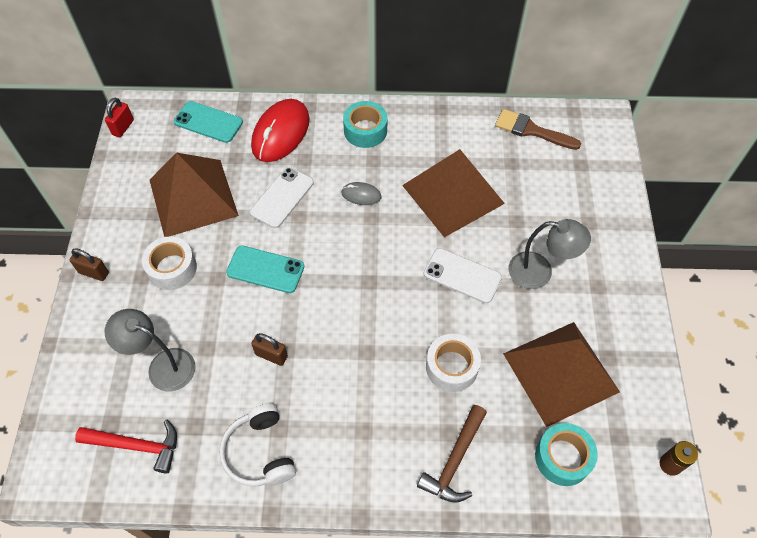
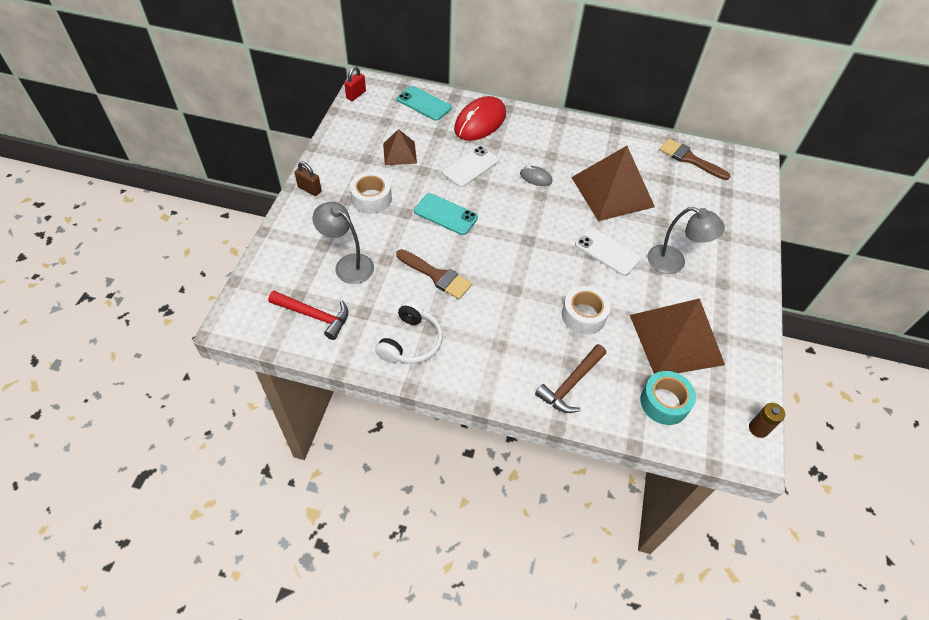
camera: 10 degrees right, 5 degrees down
brown pyramid [150,153,239,237] -> brown pyramid [383,129,417,165], size x0.52
white headphones [219,403,296,486] -> white headphones turned 150 degrees counterclockwise [375,300,443,364]
brown padlock [251,333,288,366] -> brown brush [396,249,472,299]
turquoise tape [343,101,387,148] -> none

